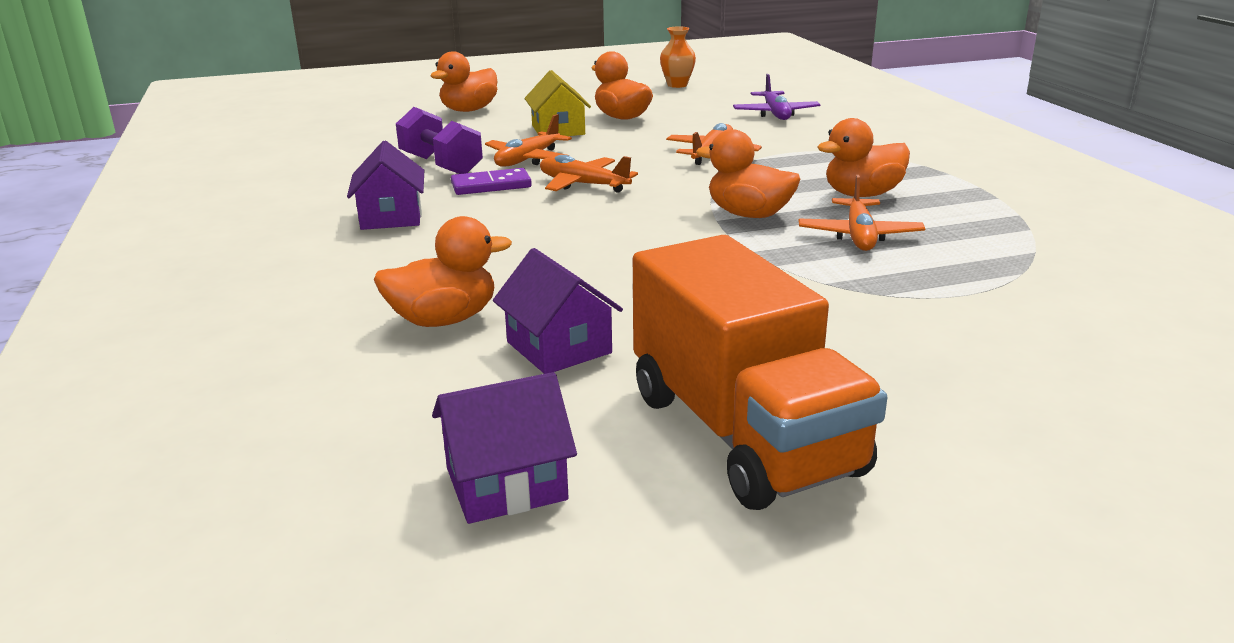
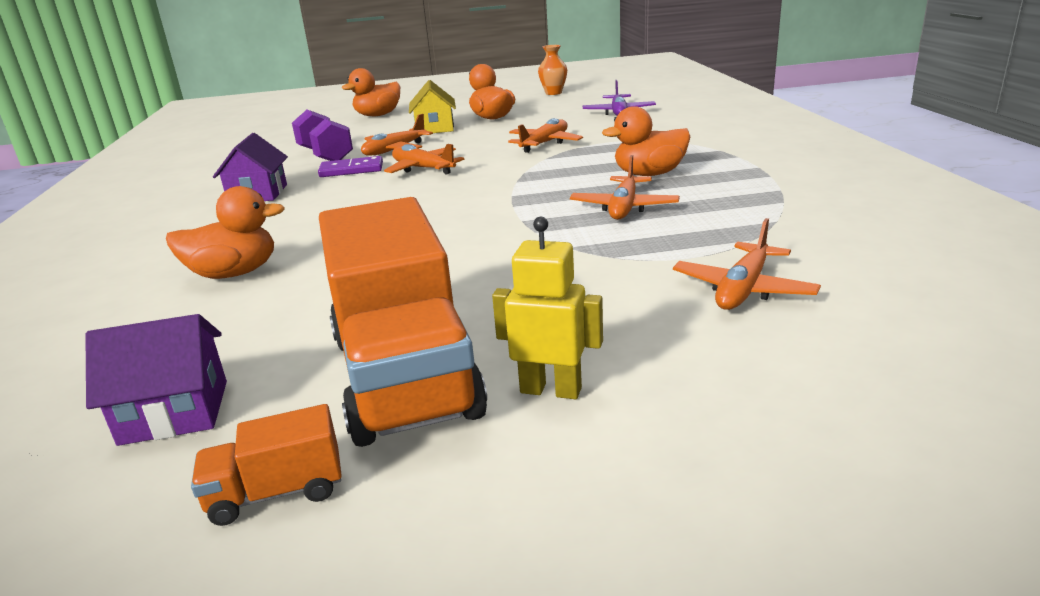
camera: 10 degrees right, 0 degrees up
purple house [493,248,623,374] -> none
orange duck [696,129,800,218] -> none
none -> orange truck [191,404,342,526]
none -> yellow robot [492,217,603,399]
none -> orange plane [673,218,821,310]

